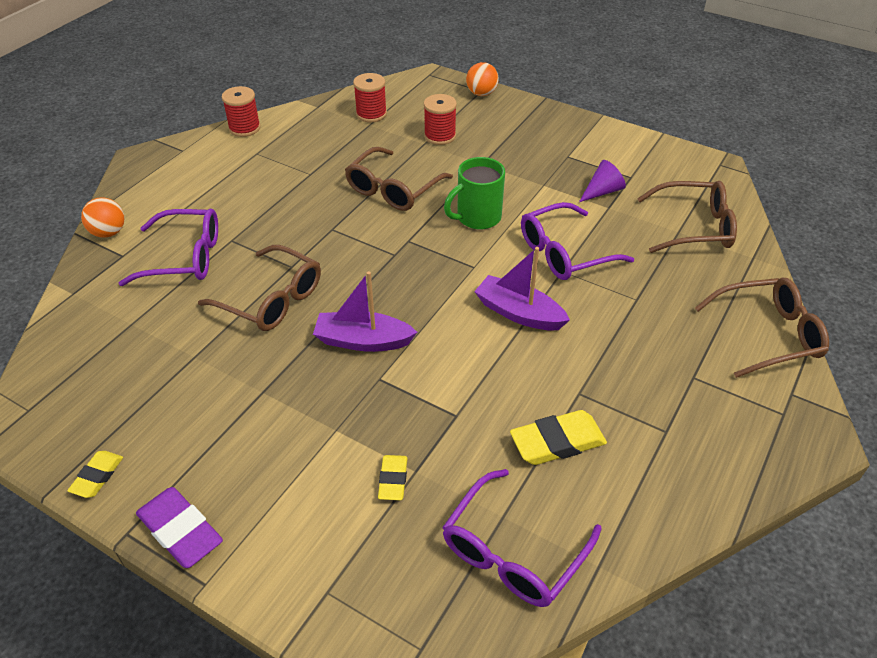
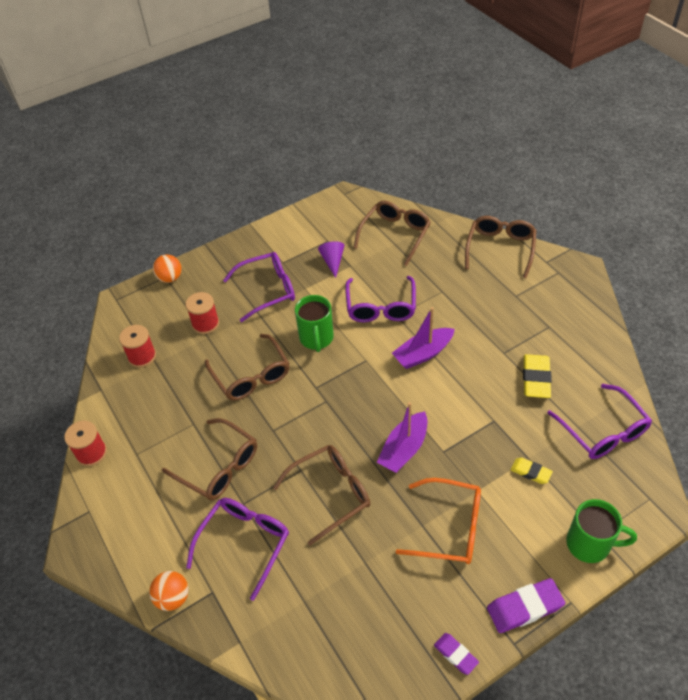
camera: 60 degrees left, 5 degrees up
yellow eraser [67,451,123,498] -> purple eraser [434,633,479,675]
none -> brown glasses [162,418,257,500]
none -> purple glasses [223,252,295,322]
none -> orange glasses [395,478,481,564]
none -> green mug [566,499,637,563]

